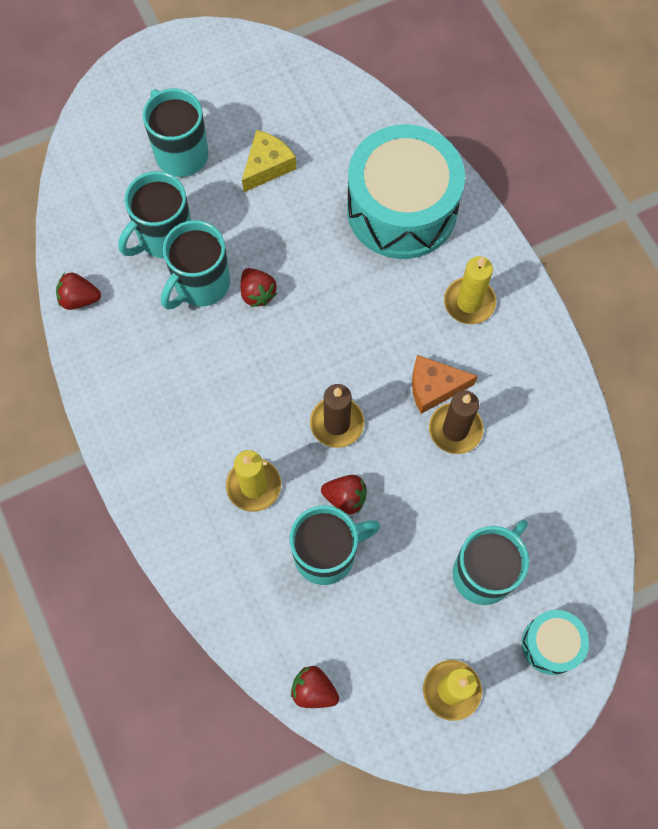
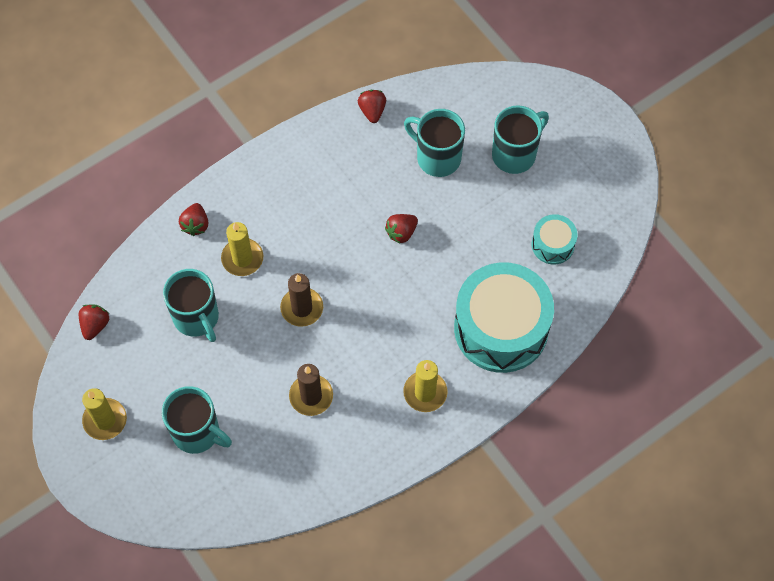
camera: 80 degrees right, 5 degrees down
turquoise mug [161,220,230,309] -> none
yellow cheese [242,130,296,192] -> none
red strawberry [321,475,367,515] -> red strawberry moved to [179,203,208,236]
orange cheese [412,355,478,414] -> none
turquoise drum [522,610,589,675] -> turquoise drum moved to [532,214,578,265]

